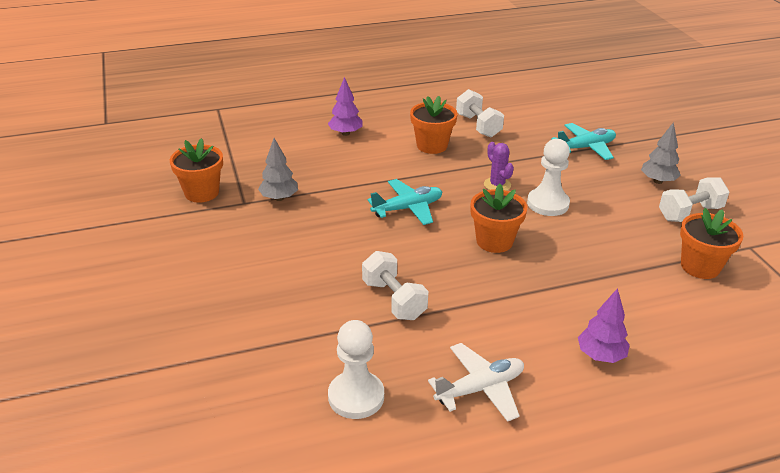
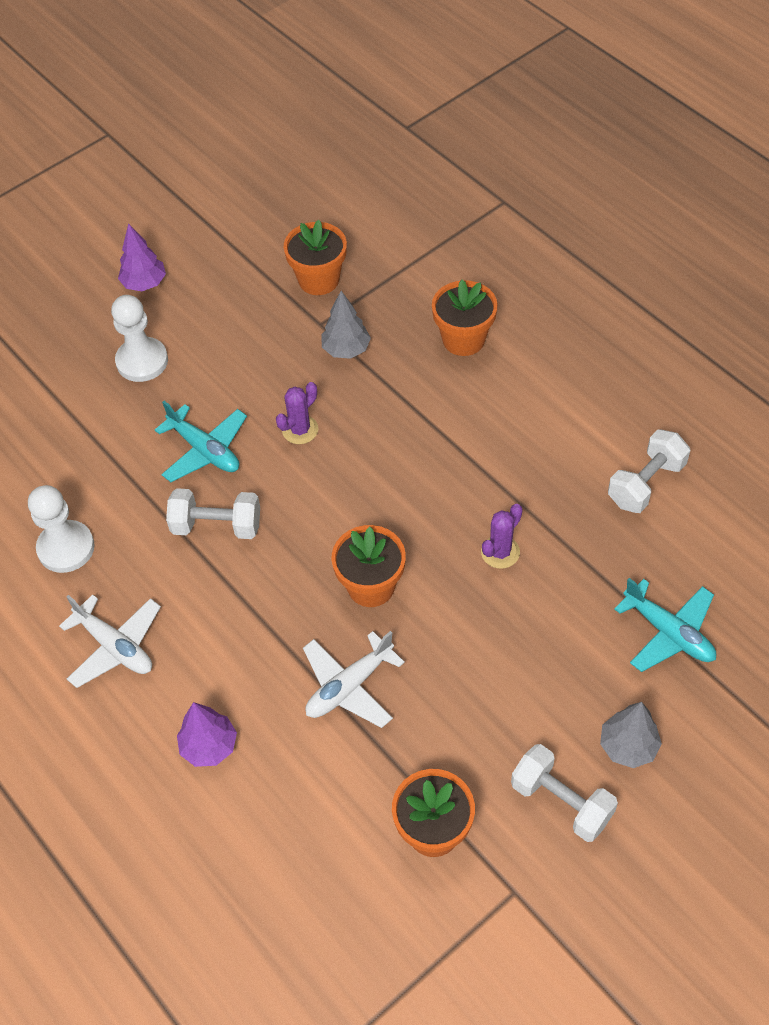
camera: 70 degrees right, 20 degrees up
purple tree [328,77,363,136] -> purple tree moved to [118,223,166,291]
white dumbbell [362,251,428,320] -> white dumbbell turned 60 degrees clockwise [166,488,260,539]
turquoise plane [368,179,442,225] -> turquoise plane moved to [155,401,247,482]
orange flower pot [410,96,457,154] -> orange flower pot moved to [432,280,498,356]
white pawn [527,139,570,216] -> white pawn moved to [111,295,168,382]
none -> purple cactus [276,382,318,444]
none -> white plane [303,631,405,728]

